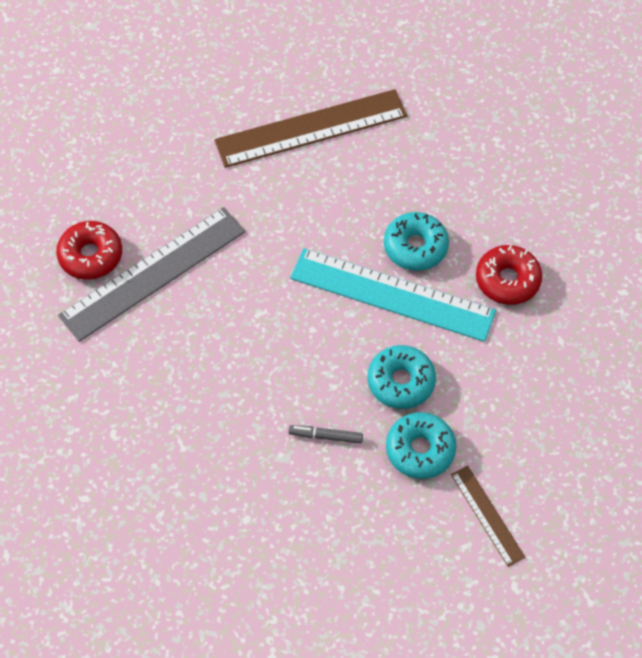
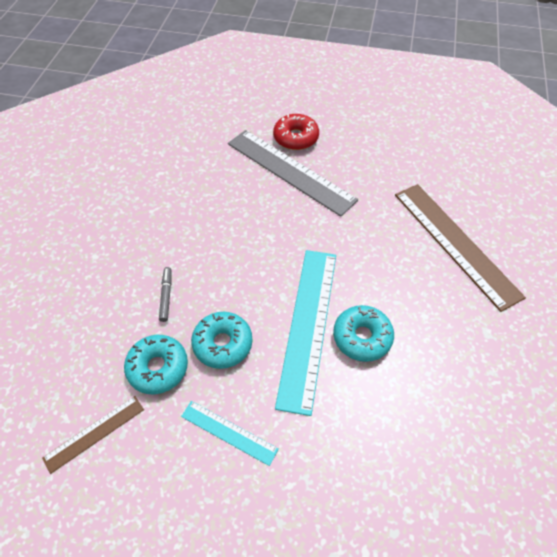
camera: 80 degrees right, 5 degrees down
red donut [476,245,542,305] -> none
none -> turquoise ruler [181,401,279,466]

